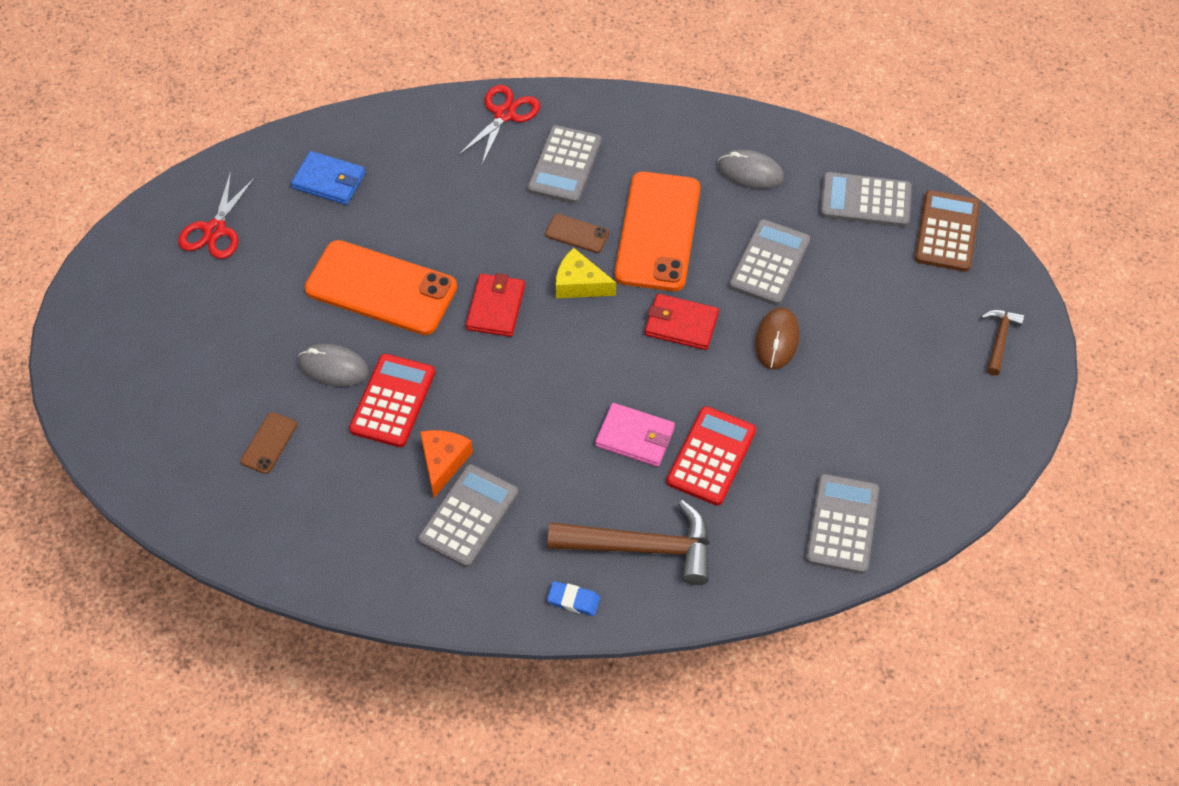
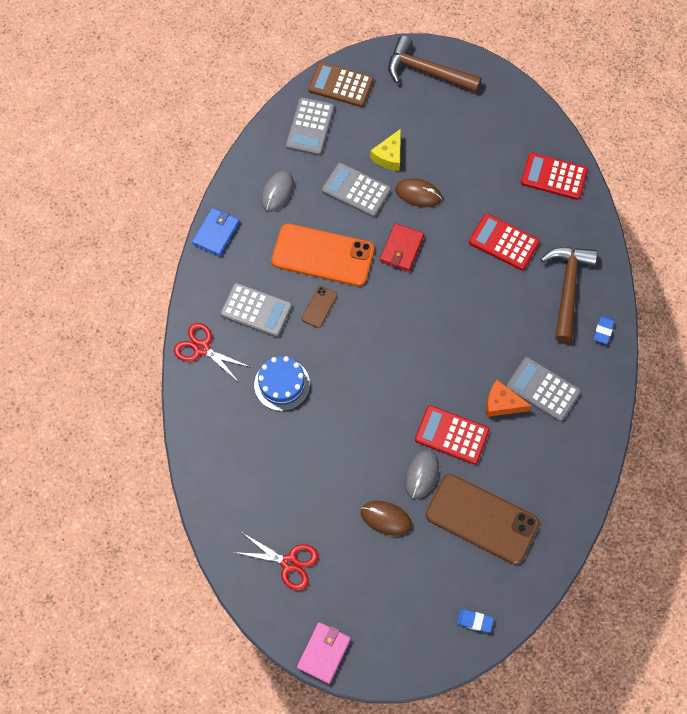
camera: 85 degrees left, 10 degrees up
brown phone [240,412,297,474] -> brown phone [425,474,539,564], size x2.32
blue wallet [291,151,365,205] -> blue wallet moved to [192,208,240,256]
orange phone [305,240,457,335] -> none
red wallet [466,273,525,337] -> none
yellow cheese [556,248,616,298] -> yellow cheese moved to [370,129,401,171]
pink wallet [595,403,675,467] -> pink wallet moved to [297,622,351,684]
grey calculator [806,474,879,574] -> red calculator [521,152,588,200]
brown hammer [981,310,1024,376] -> brown hammer [388,36,482,93], size x1.97
none -> blue cake [254,356,310,411]
none -> brown mouse [361,501,412,536]
none -> blue eraser [457,609,494,633]

